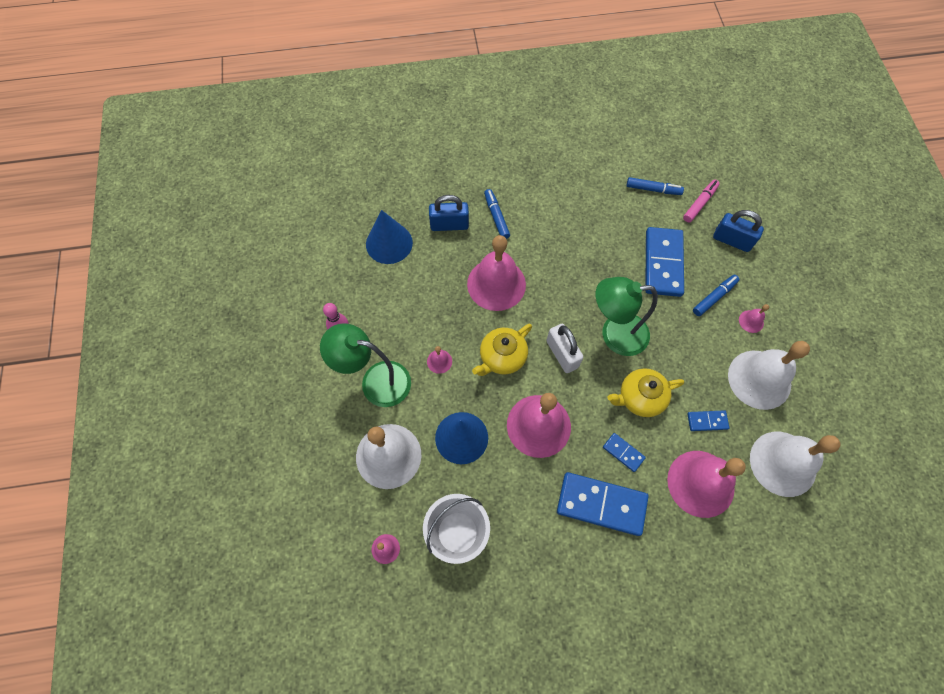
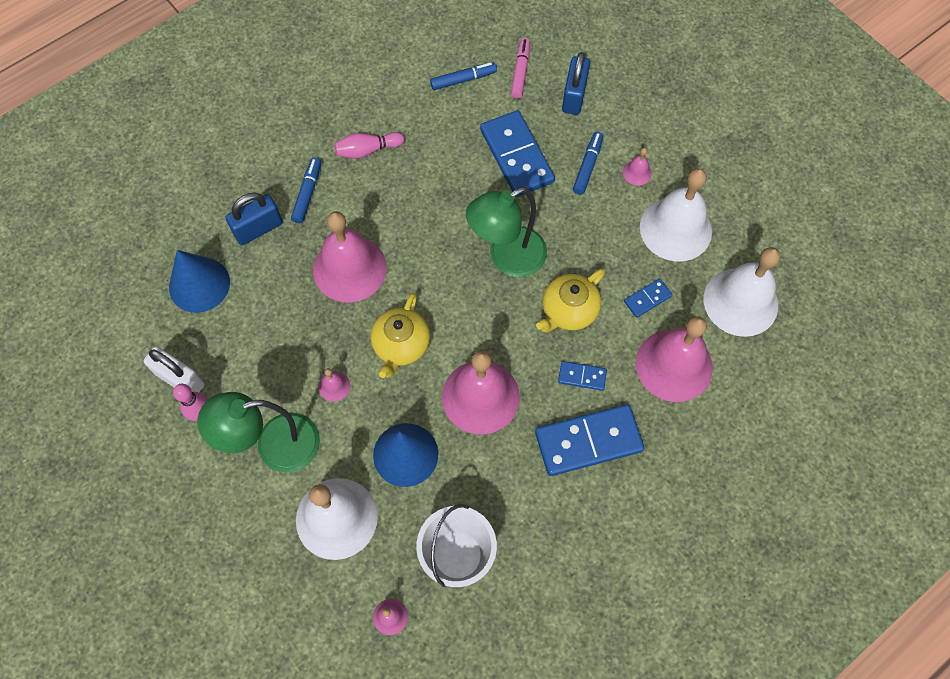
camera: 30 degrees left, 0 degrees up
blue marker [484,189,510,239] -> blue marker turned 60 degrees clockwise [291,157,321,223]
white padlock [546,324,583,373] -> white padlock moved to [144,347,204,392]
blue padlock [713,210,764,252] -> blue padlock turned 75 degrees counterclockwise [562,52,590,115]
none -> pink bowling pin [335,132,405,159]

